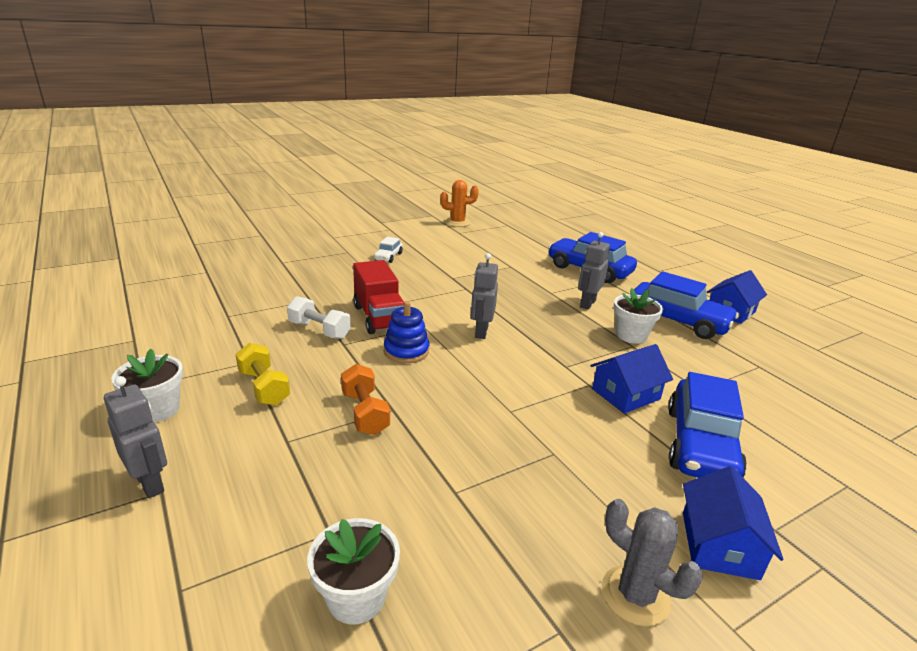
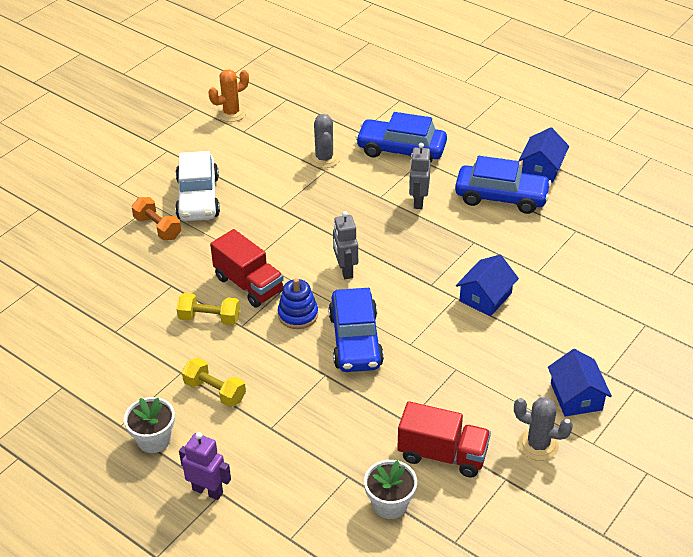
camera: 20 degrees left, 15 degrees up
grey robot [104,376,167,498] -> purple robot [179,432,231,500]
white dumbbell [287,296,351,339] -> yellow dumbbell [176,293,240,325]
orange dumbbell [341,364,390,435] -> orange dumbbell moved to [132,197,181,240]
white car [374,237,403,263] -> white car [175,151,220,221], size x2.07
white flower pot [613,288,663,344] -> none
blue car [668,372,747,478] -> blue car moved to [328,288,384,372]
none -> grey cactus [309,114,340,168]
none -> red truck [397,401,491,478]

